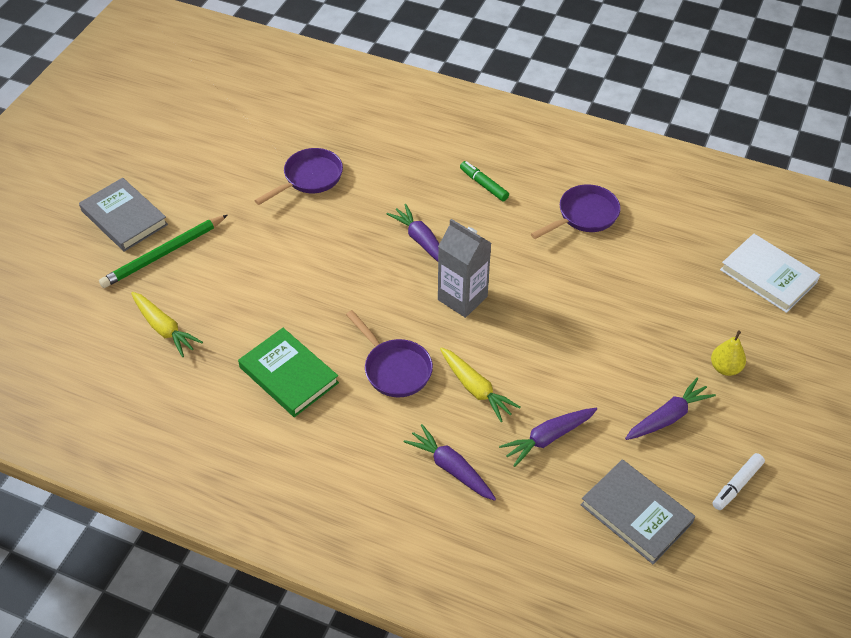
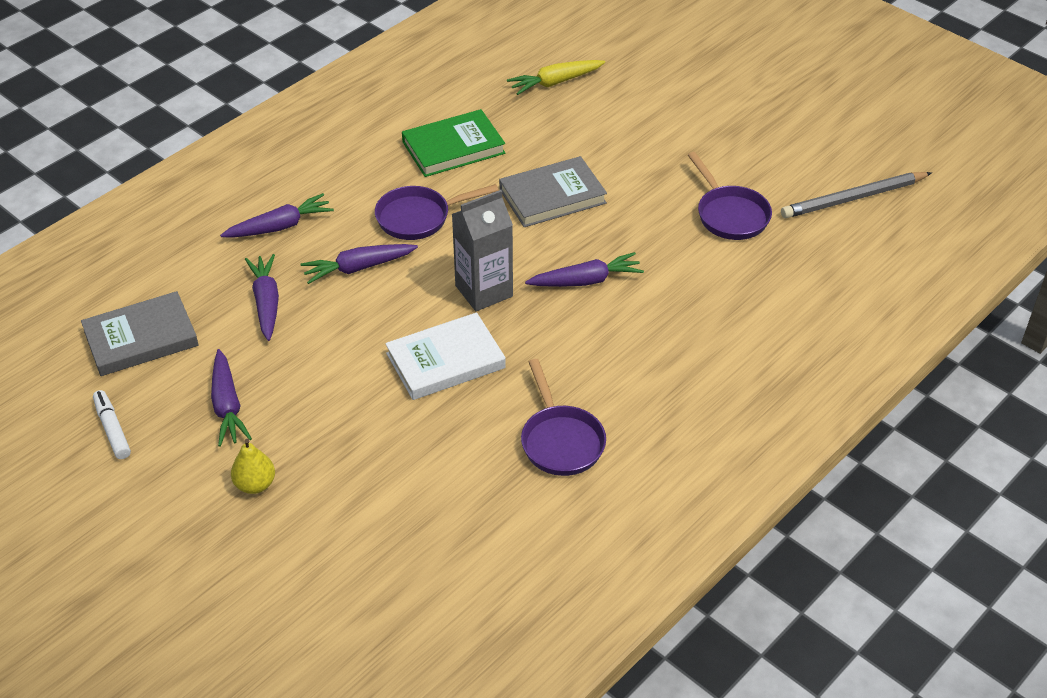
camera: 110 degrees right, 5 degrees down
grey book [79,178,168,252] -> grey book moved to [499,156,607,227]
green pencil [99,215,228,288] -> none
yellow carrot [440,347,521,422] -> purple carrot [300,244,418,284]
green marker [460,161,509,201] -> none
white book [720,234,820,313] -> white book moved to [385,312,506,400]
none -> grey pencil [781,172,932,218]

